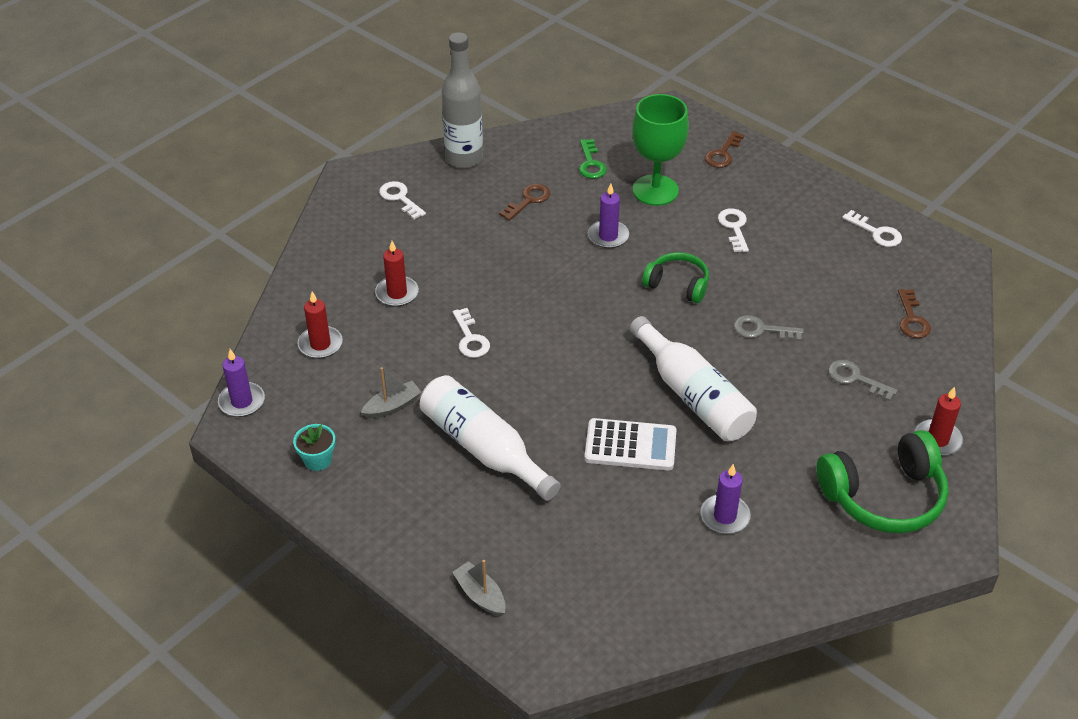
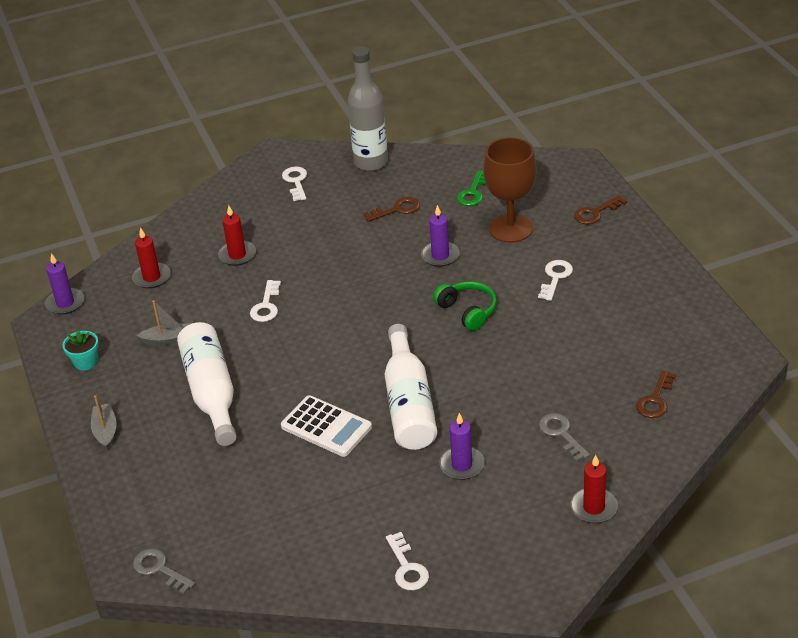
camera: 30 degrees right, 5 degrees down
grey boat [452,560,506,616] -> grey boat moved to [91,395,117,450]
green goblet [632,94,689,206] -> brown goblet [483,137,537,243]
purple candle [700,464,751,534] -> purple candle moved to [439,413,485,480]
grey key [734,315,803,341] -> grey key moved to [133,548,195,595]
green headphones [817,430,949,533] -> none
white key [842,210,902,247] -> white key moved to [386,532,429,590]

